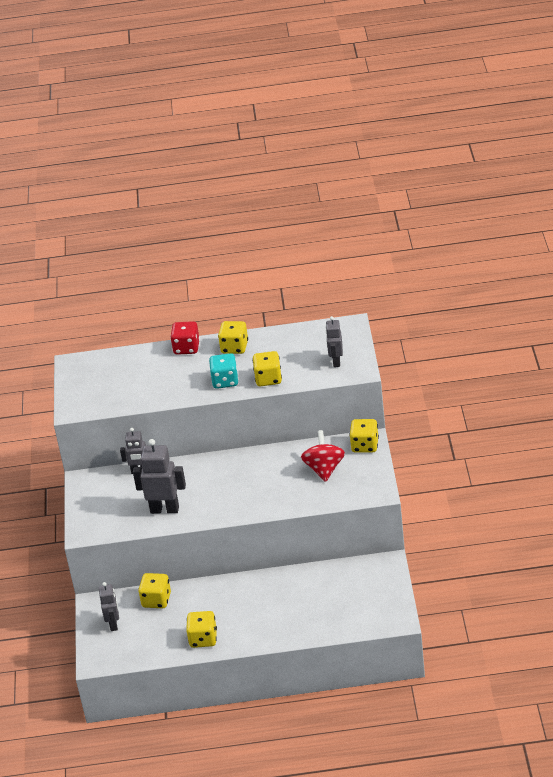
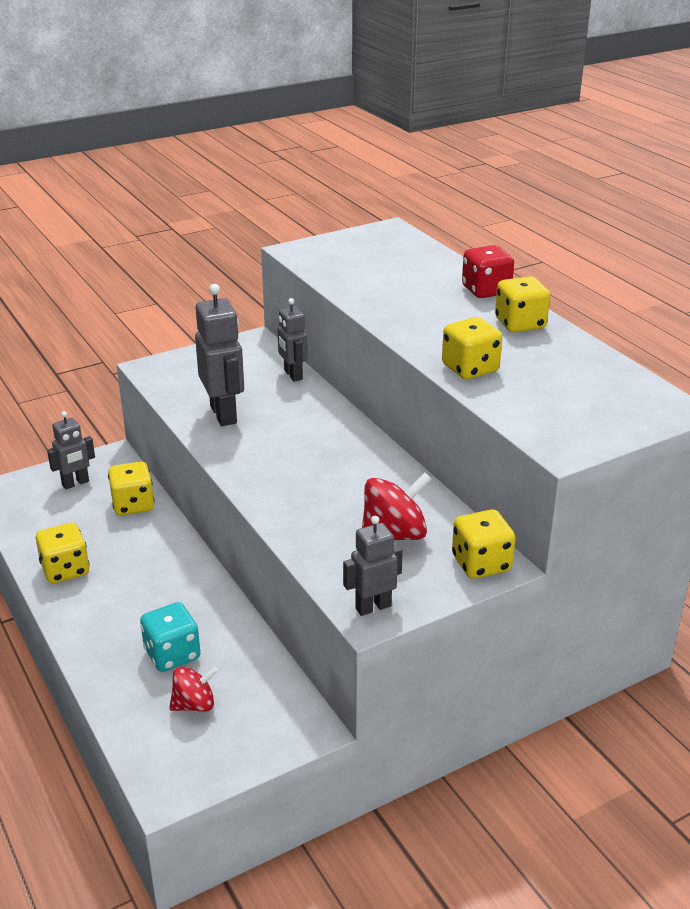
camera: 60 degrees right, 5 degrees down
turquoise dice [209,353,239,389] -> turquoise dice moved to [140,602,200,672]
grey robot [326,316,343,367] -> grey robot moved to [343,516,403,616]
none -> red spinning top [169,666,218,712]

